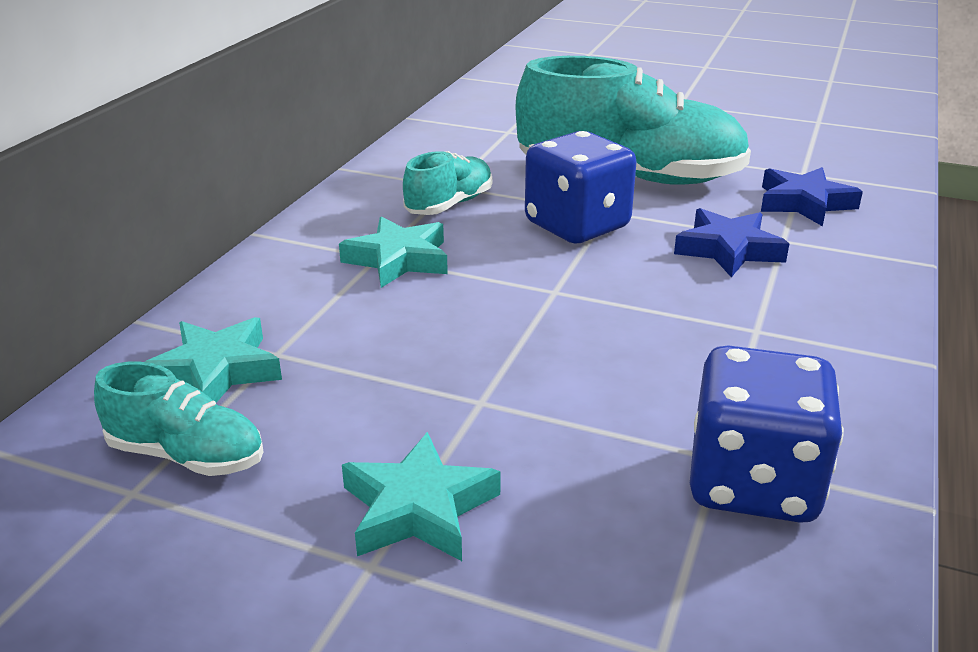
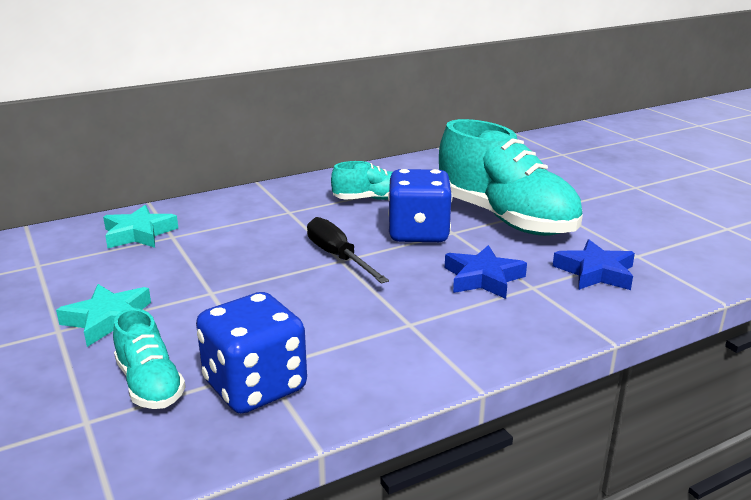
camera: 40 degrees right, 5 degrees down
turquoise shoe [94,362,264,476] -> turquoise shoe moved to [113,308,186,409]
turquoise star [339,217,448,288] -> none
none -> black screwdriver [307,217,389,284]

